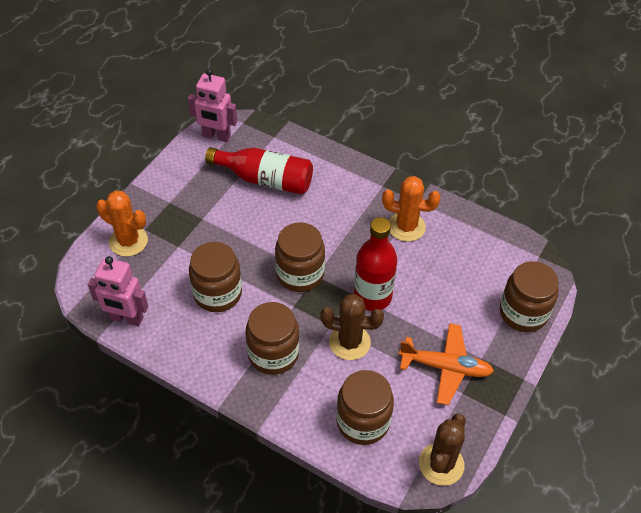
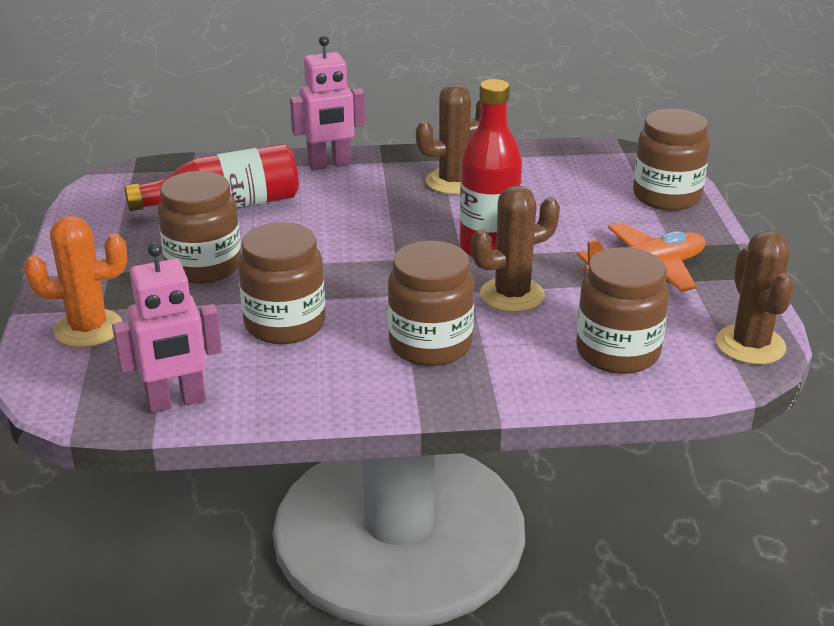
camera: 35 degrees left, 20 degrees down
pink robot [188,69,237,142] -> pink robot moved to [290,36,365,170]
brown jar [275,222,325,292] -> brown jar moved to [158,171,241,284]
orange cactus [382,176,441,242] -> brown cactus [416,84,481,194]

